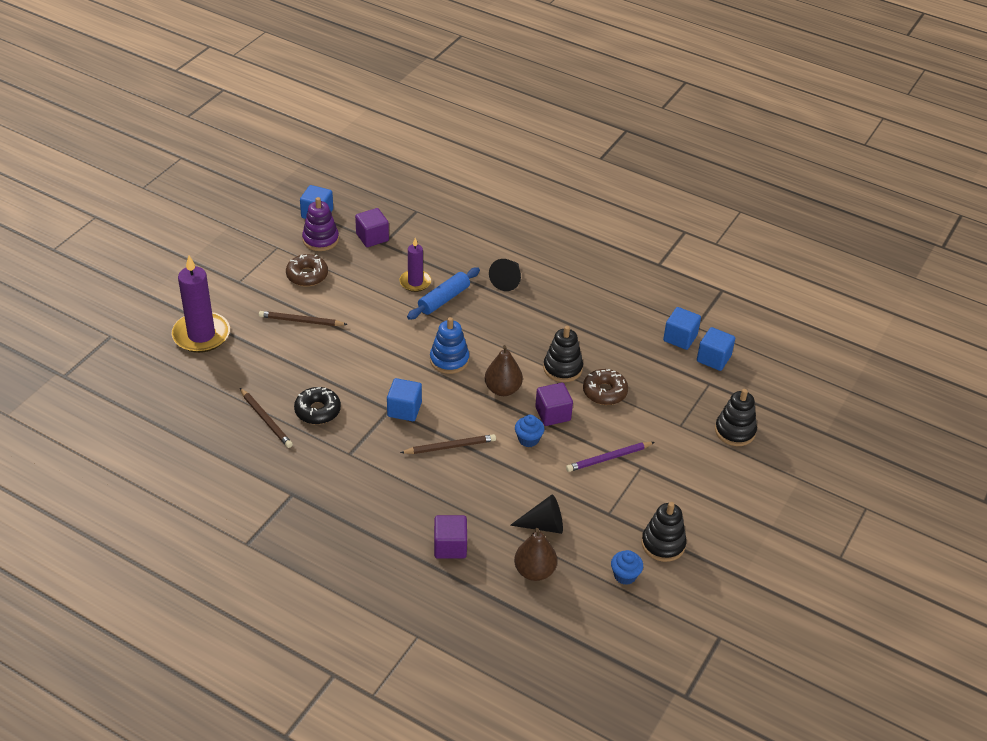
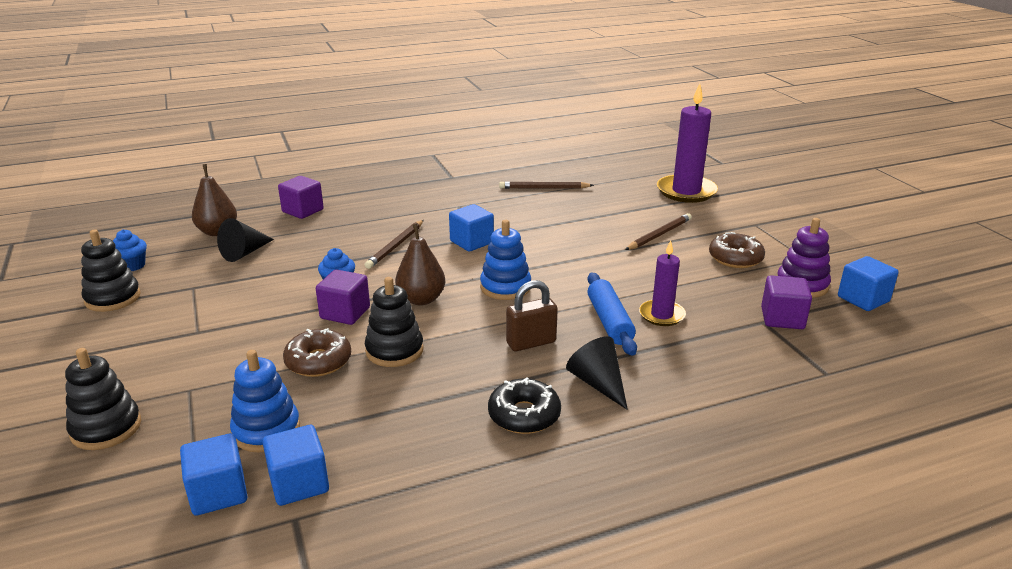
camera: 130 degrees right, 15 degrees down
black donut [294,387,341,424] -> black donut moved to [488,378,561,434]
purple pencil [566,442,655,472] -> none
none -> blue stacking toy [230,350,300,452]
none -> brown padlock [506,280,558,351]

